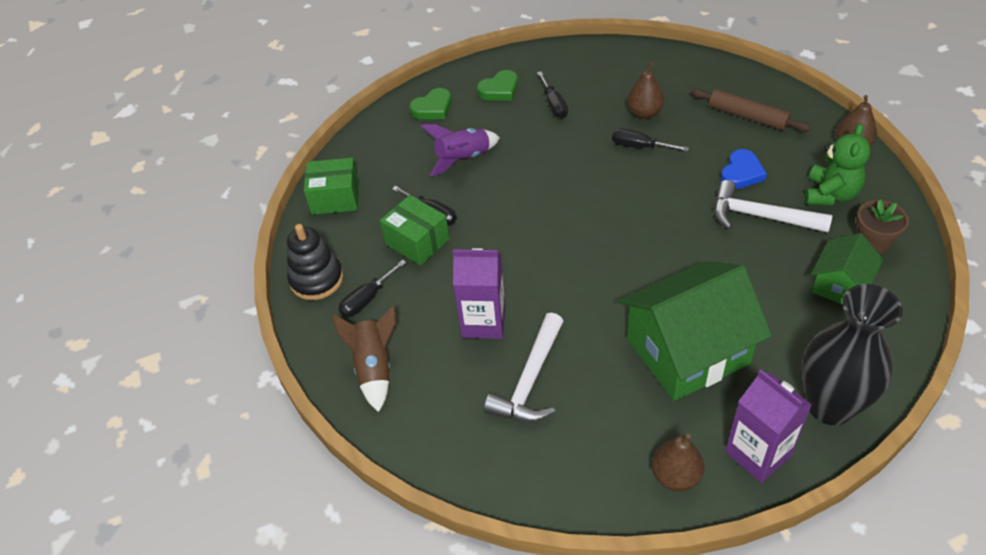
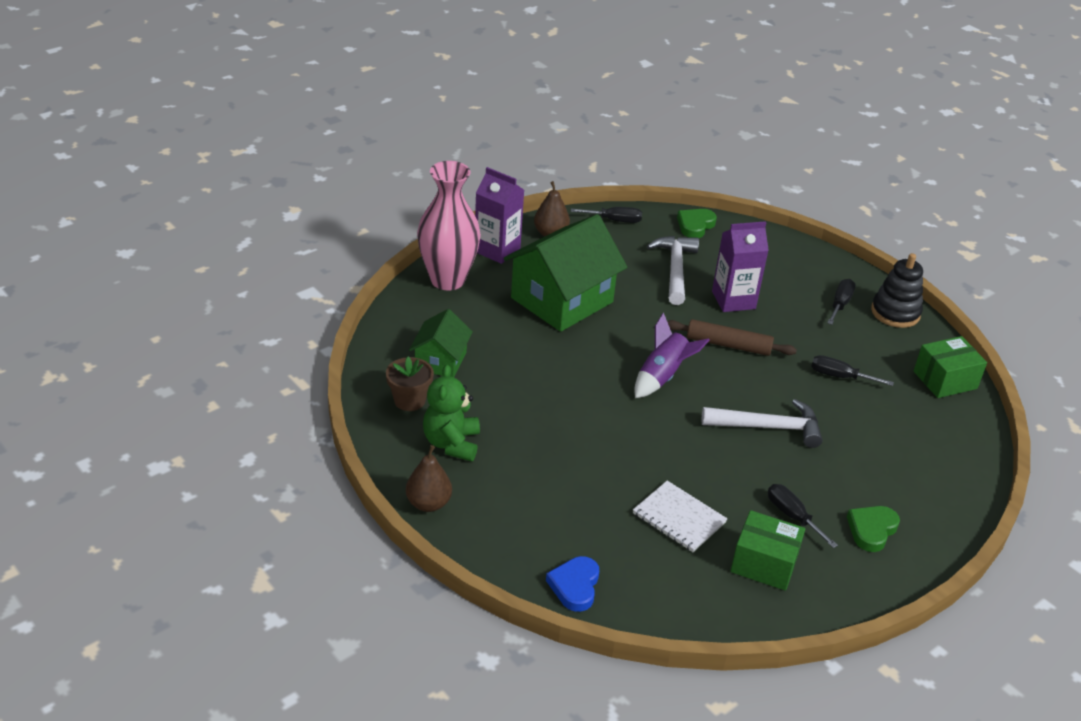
camera: 155 degrees right, 10 degrees down
brown rocket [332,306,396,412] -> none
green box [380,195,449,266] -> green box moved to [731,510,805,591]
green heart [409,88,452,119] -> green heart moved to [677,209,717,238]
purple rocket [421,124,500,177] -> purple rocket moved to [634,313,710,398]
black screwdriver [612,128,689,151] -> black screwdriver moved to [571,207,642,223]
brown pear [627,62,664,119] -> white notebook [633,481,728,552]
brown rolling pin [691,88,811,132] -> brown rolling pin moved to [667,319,797,356]
white hammer [714,180,832,232] -> white hammer moved to [701,399,823,448]
blue heart [721,149,767,189] -> blue heart moved to [546,556,599,612]
black vase [802,284,903,425] -> pink vase [417,161,481,291]

